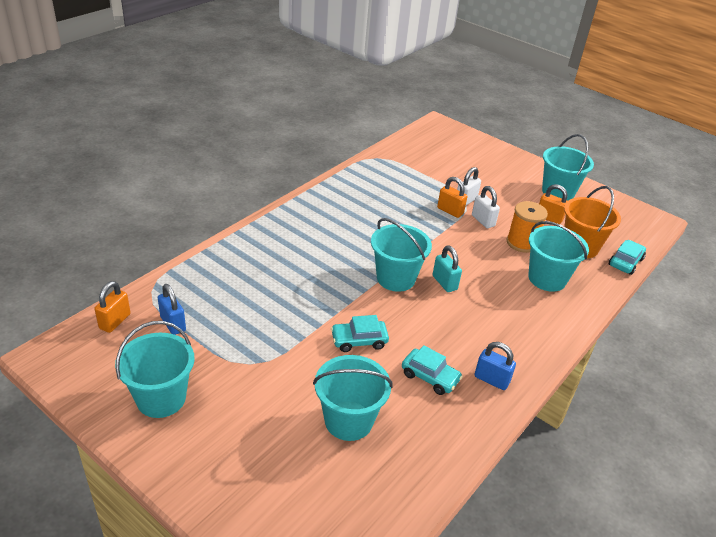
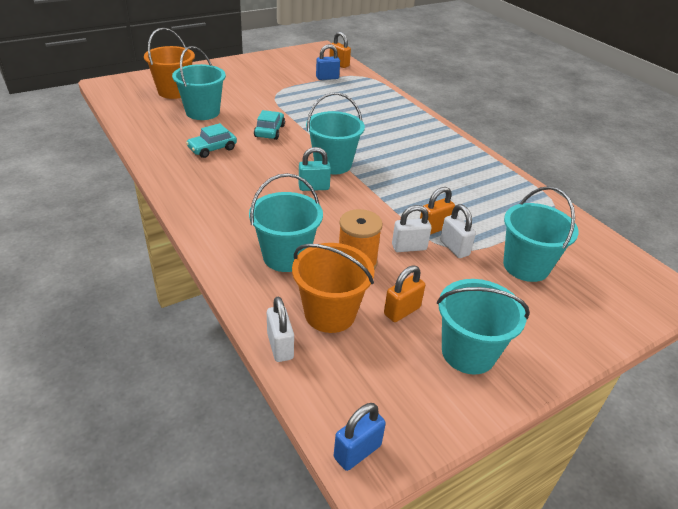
camera: 110 degrees right, 0 degrees up
turquoise bucket [115,321,195,418] -> turquoise bucket moved to [503,186,579,282]
blue padlock [474,342,516,390] -> blue padlock moved to [334,403,386,471]
turquoise car [609,240,646,275] -> white padlock [267,297,294,362]
none -> orange bucket [144,28,195,99]

